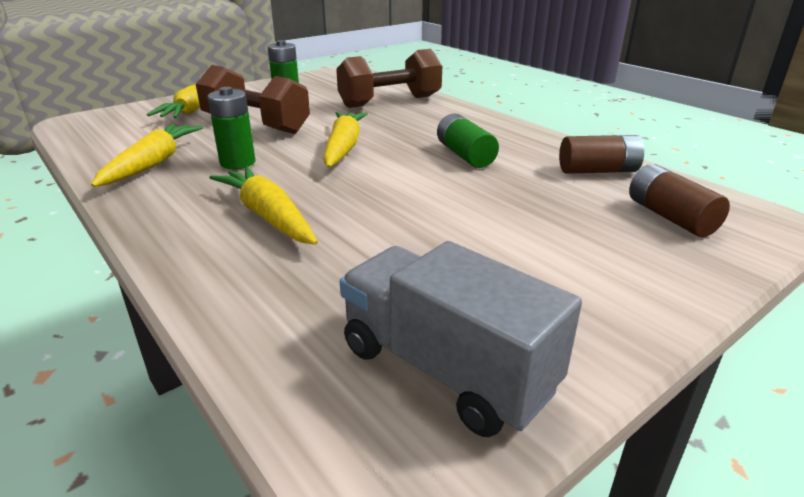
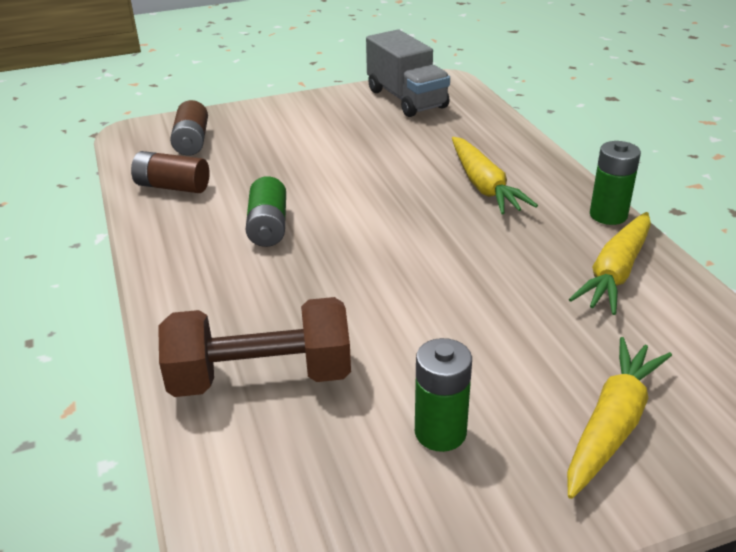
camera: 160 degrees left, 5 degrees up
brown dumbbell [196,65,310,134] -> none
green battery [207,87,256,169] -> green battery moved to [590,141,641,225]
yellow carrot [323,112,368,168] -> none

